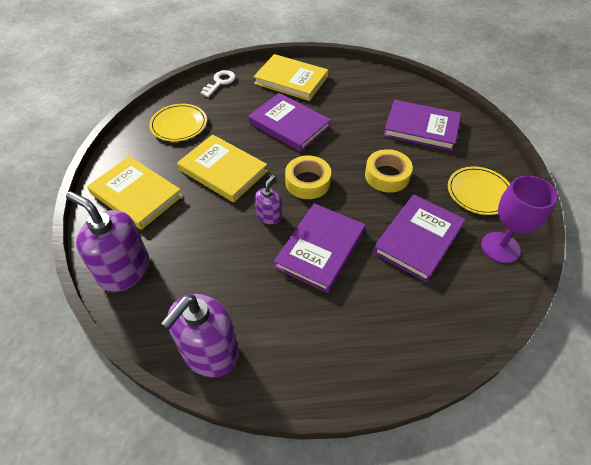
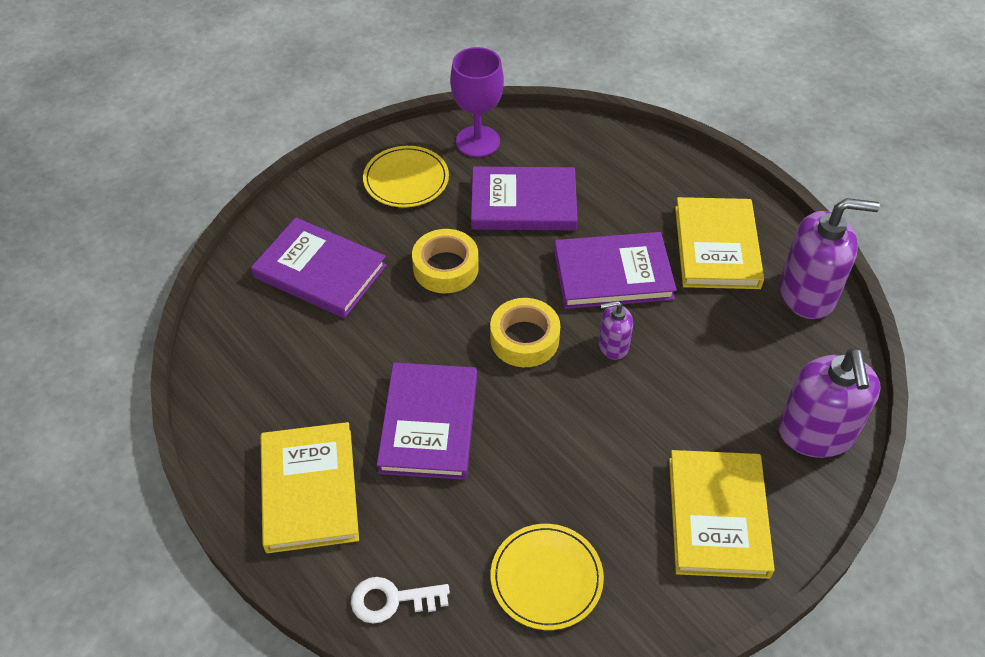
camera: 125 degrees left, 0 degrees up
yellow book [177,135,268,202] -> yellow book moved to [675,197,764,289]
purple book [383,100,461,151] -> purple book turned 45 degrees counterclockwise [251,217,387,318]

